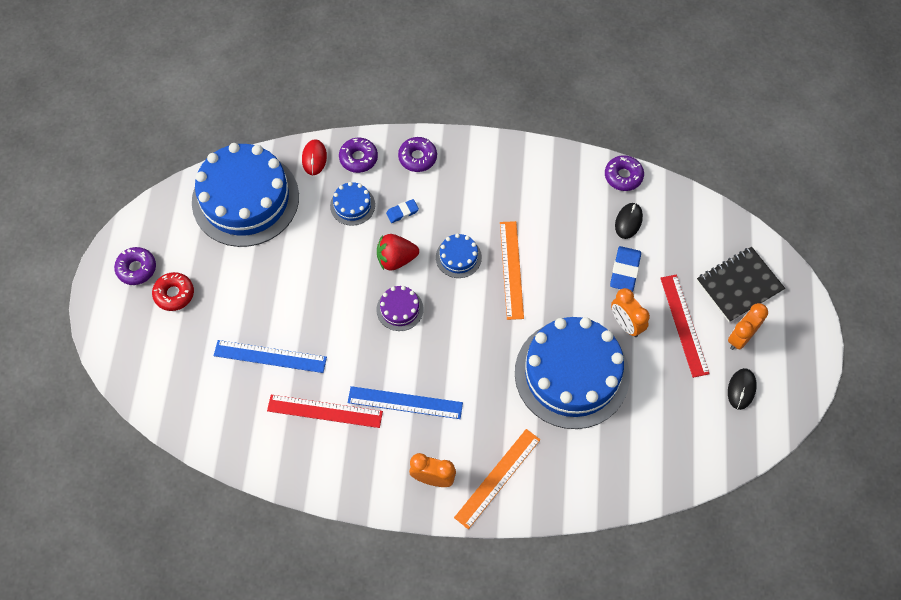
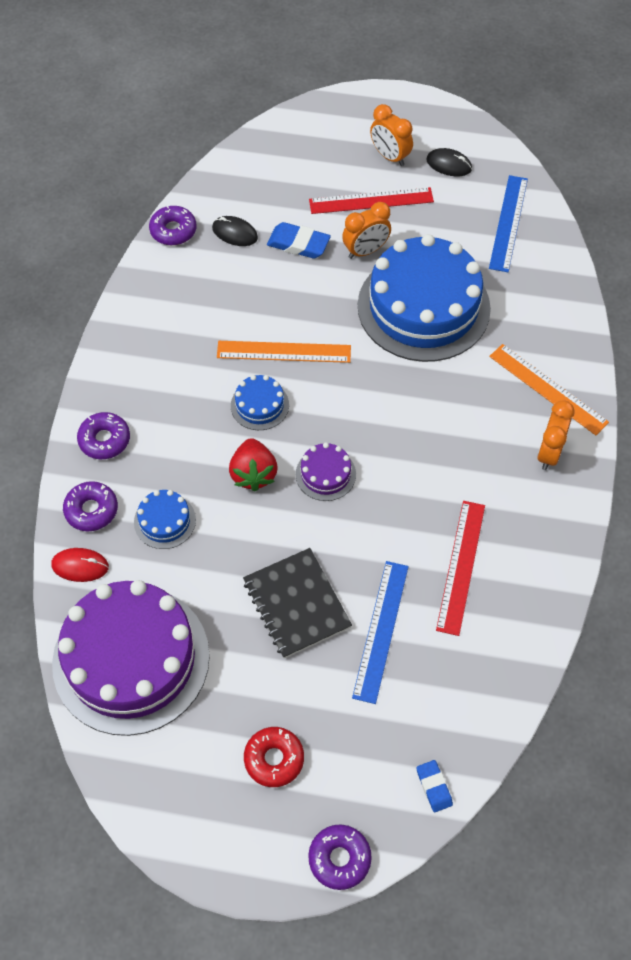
camera: 85 degrees left, 5 degrees down
purple donut [114,247,156,285] -> purple donut moved to [308,825,372,890]
blue cake [192,143,299,247] -> purple cake [52,580,210,736]
blue ruler [348,386,463,419] -> blue ruler moved to [489,175,528,272]
blue eraser [386,199,419,223] -> blue eraser moved to [417,760,453,812]
black notebook [697,247,785,322] -> black notebook moved to [243,548,352,659]

